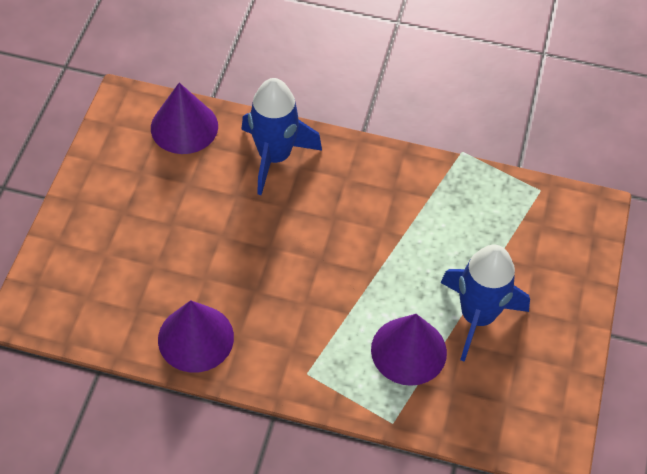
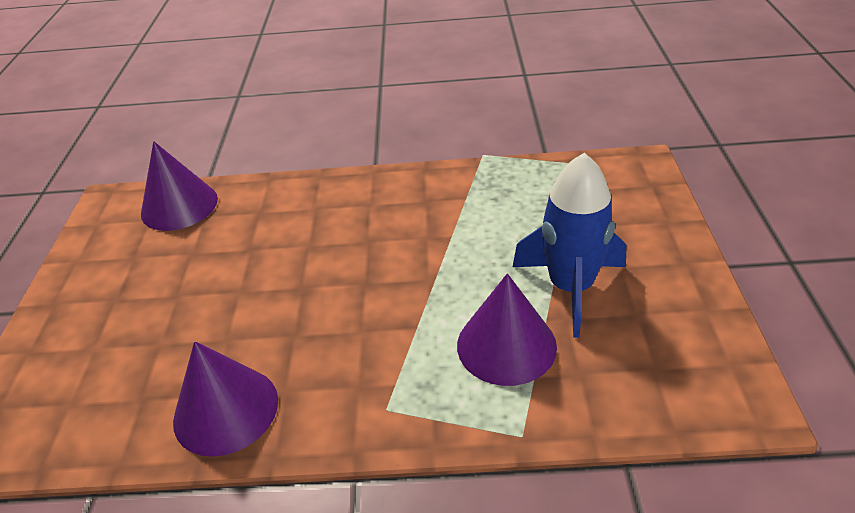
camera: 10 degrees left, 15 degrees down
blue rocket [241,78,322,195] -> none

